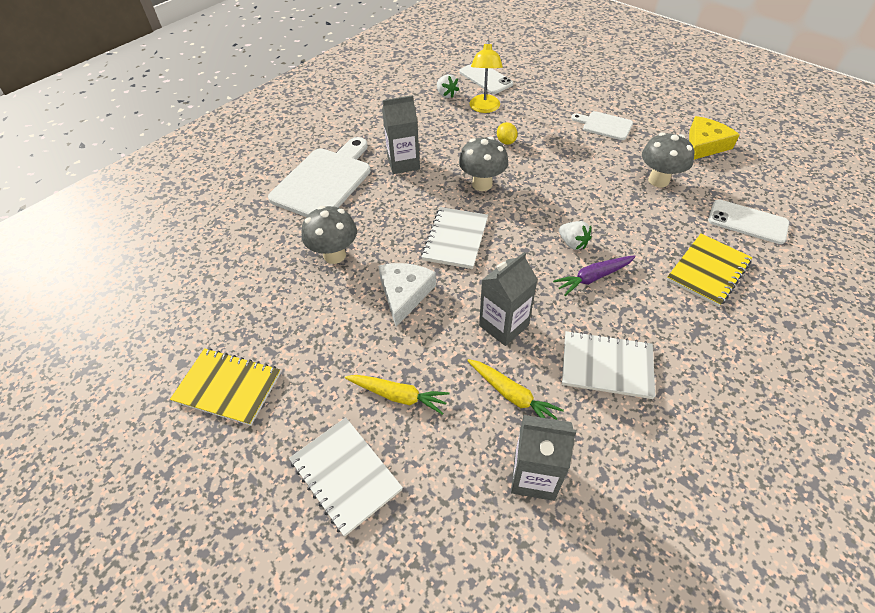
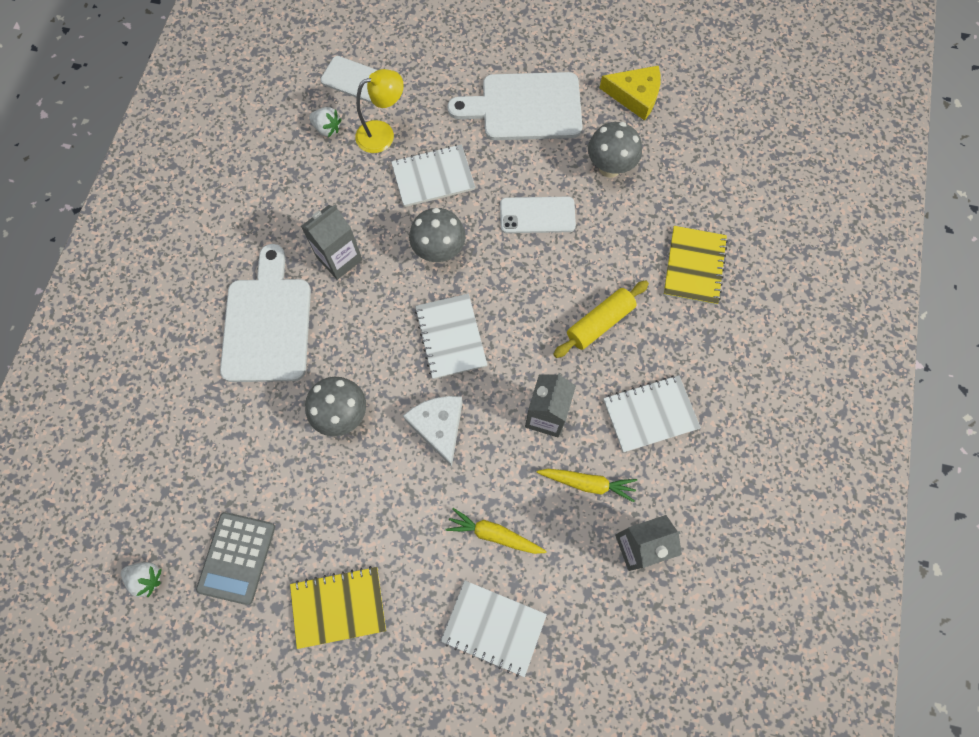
camera: 30 degrees left, 20 degrees up
yellow carrot [345,375,450,415] -> yellow carrot turned 150 degrees counterclockwise [445,508,547,554]
yellow lamp [469,40,503,113] -> yellow lamp turned 90 degrees counterclockwise [355,69,404,153]
yellow lemon [497,122,518,145] -> white notebook [391,144,475,207]
purple carrot [553,255,636,296] -> yellow rolling pin [553,280,649,358]
white strawberry [559,221,592,250] -> white strawberry moved to [121,562,162,597]
white cutting board [571,111,633,140] -> white cutting board [447,72,582,140], size x1.91
yellow cheese [689,116,740,159] -> yellow cheese turned 90 degrees clockwise [600,66,661,121]
white phone [708,199,789,244] -> white phone moved to [500,197,576,233]
none -> grey calculator [196,512,275,605]

